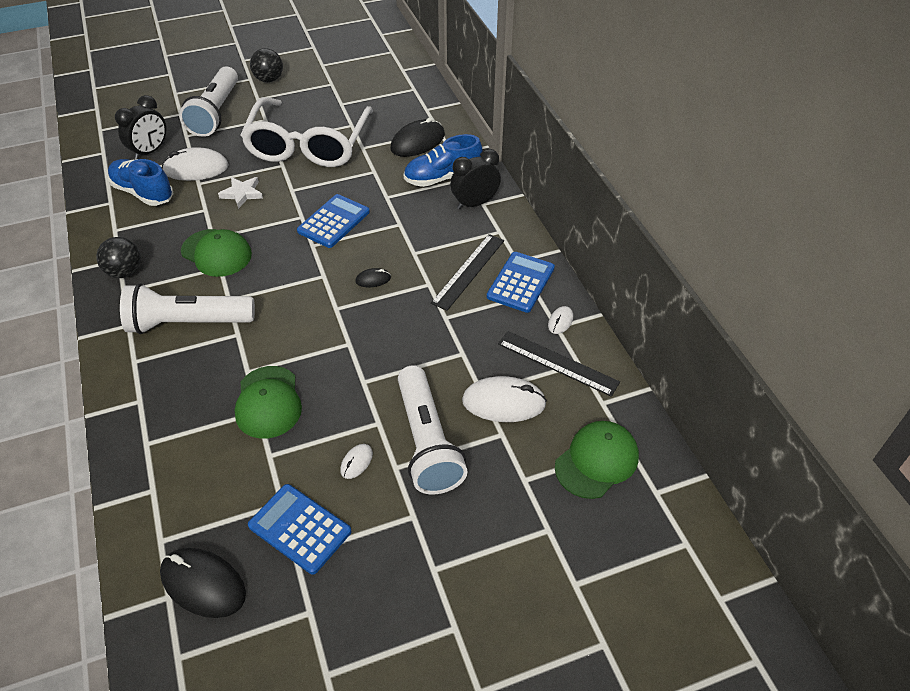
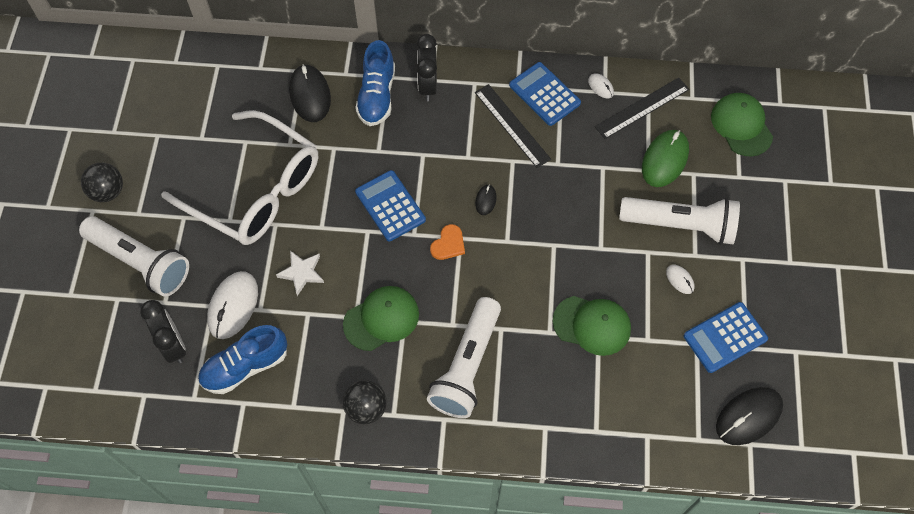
camera: 65 degrees left, 15 degrees up
white mouse [462,376,547,422] -> green mouse [642,130,689,187]
none -> orange heart [430,224,465,260]

